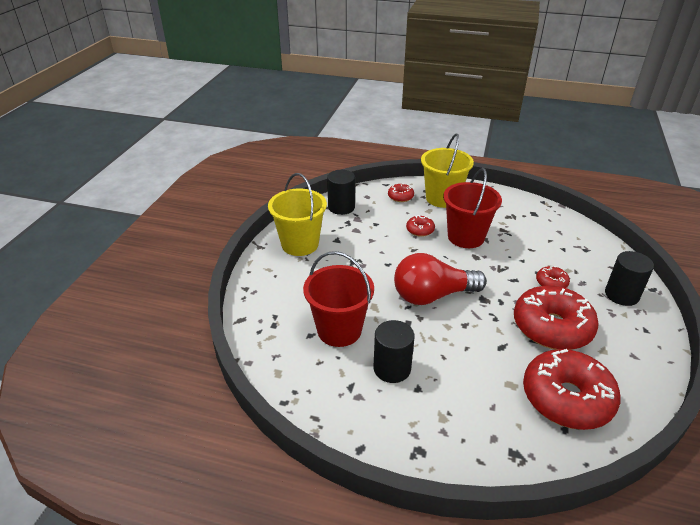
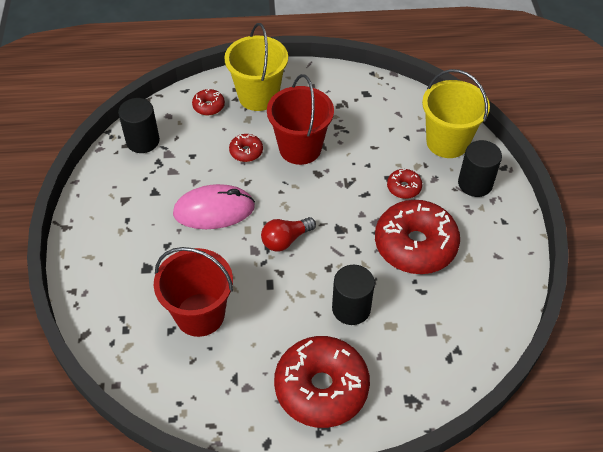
camera: 20 degrees left, 15 degrees up
yellow bucket [268,173,327,256] -> yellow bucket moved to [422,69,490,158]
black cylinder [374,320,415,383] -> black cylinder moved to [332,265,375,325]
red light bulb [394,253,487,305] -> red light bulb [261,217,316,251], size x0.56
red donut [523,349,620,430] -> red donut moved to [274,336,370,428]
none -> pink mouse [173,184,255,229]

